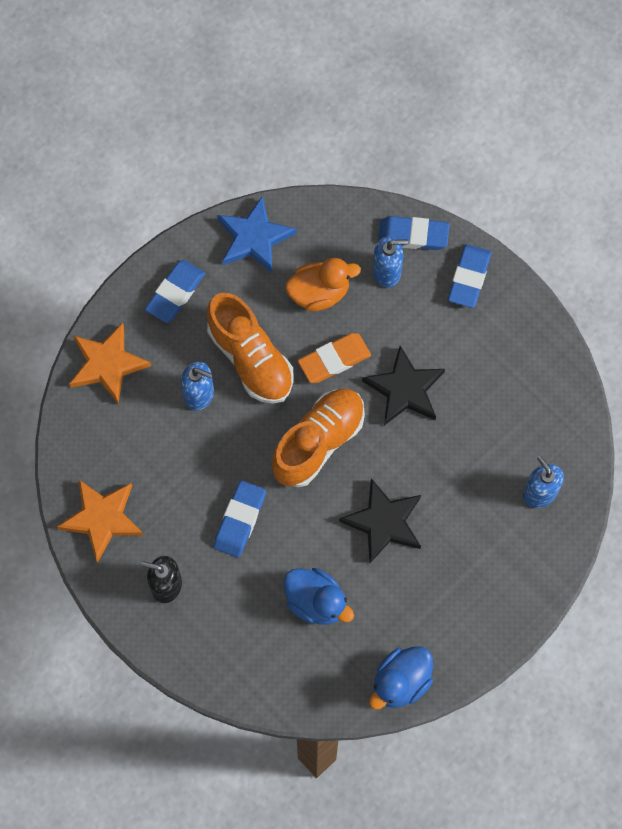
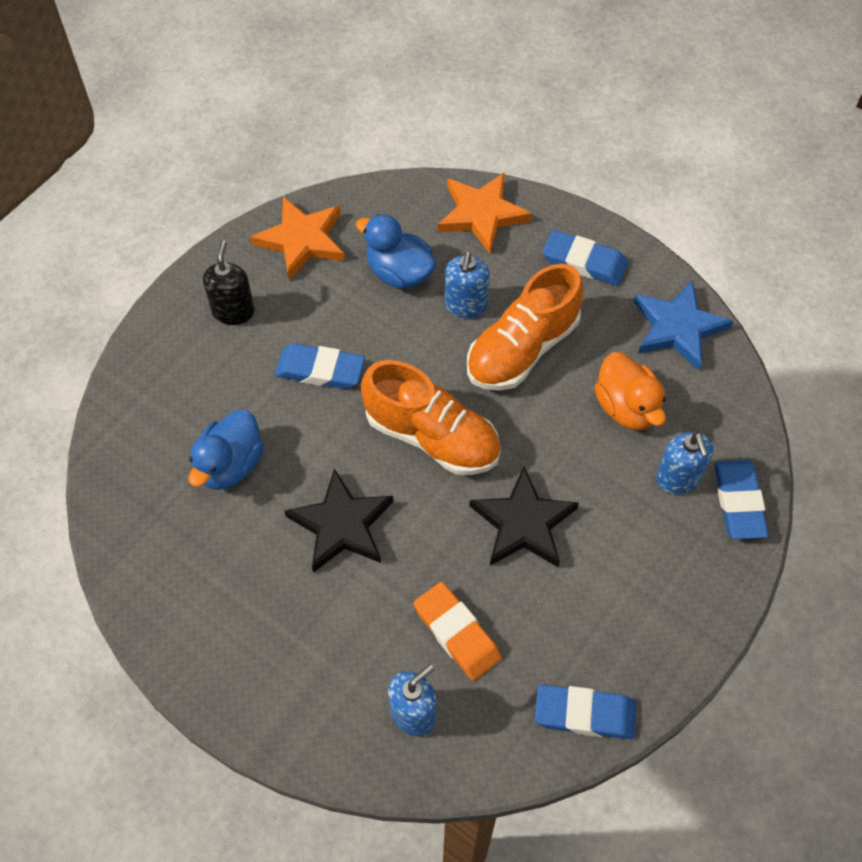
camera: 80 degrees right, 10 degrees down
orange eraser [298,333,371,383] -> orange eraser moved to [413,582,501,681]
blue duck [369,646,433,710] -> blue duck moved to [356,214,436,289]
blue eraser [448,244,492,308] -> blue eraser moved to [535,684,636,740]

